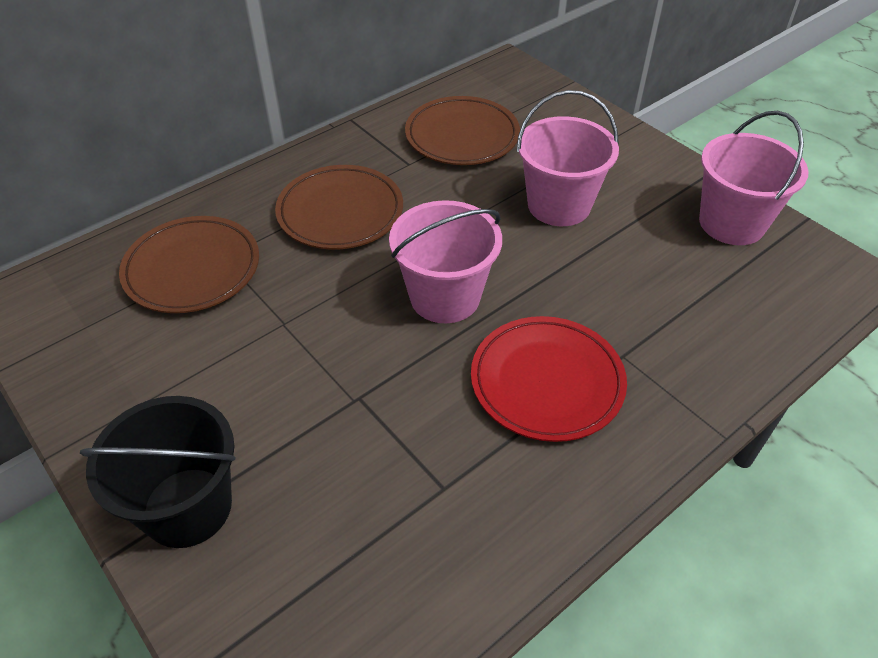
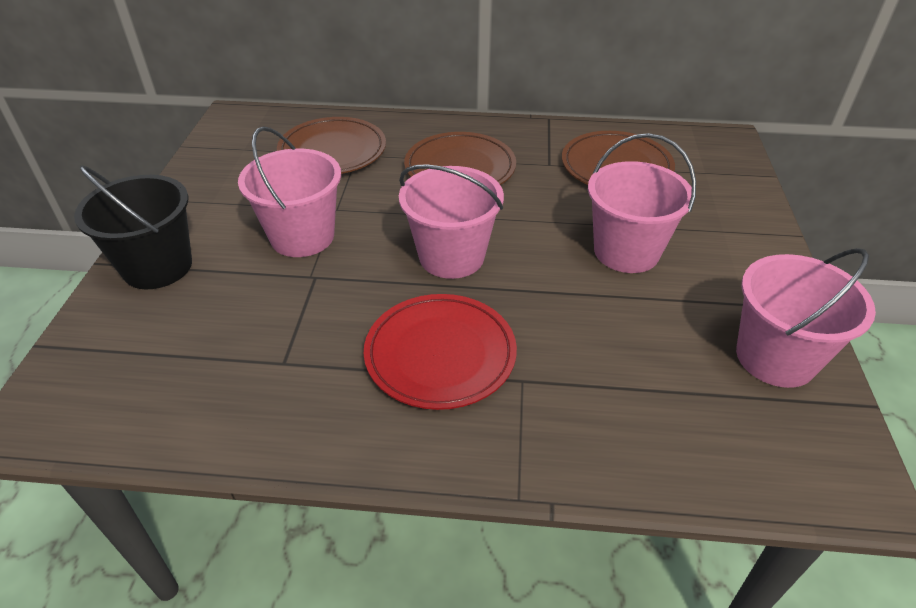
camera: 45 degrees right, 5 degrees down
none -> pink bucket [238,126,341,257]

